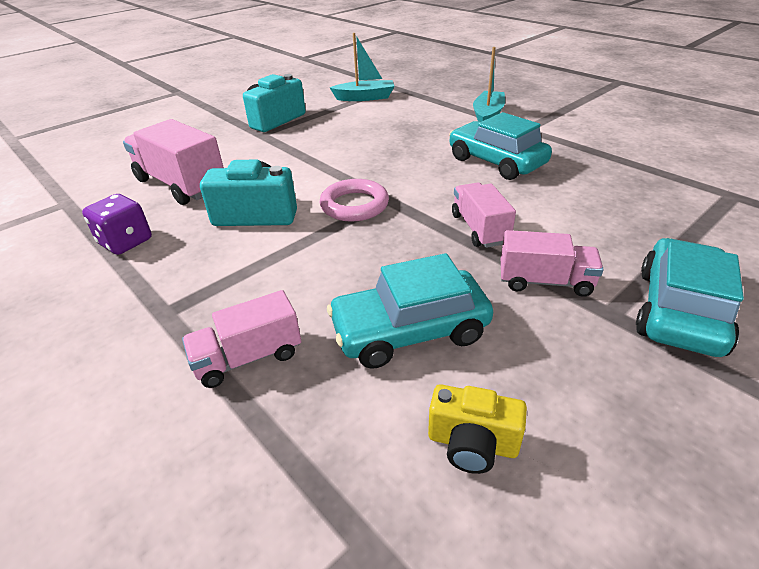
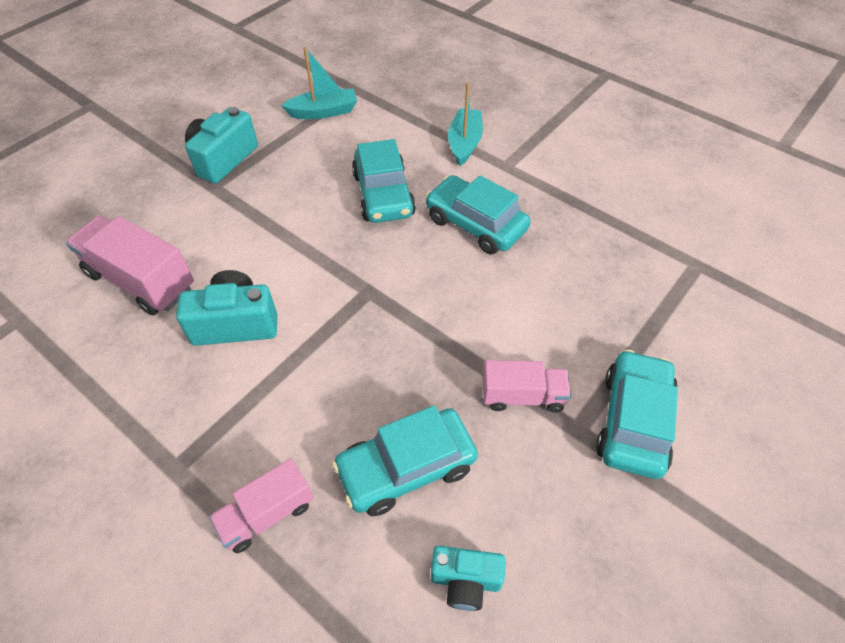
camera: 10 degrees left, 15 degrees up
purple dice [82,194,152,255] -> none
pink ring [319,179,389,222] -> none
yellow camera [428,384,527,474] -> turquoise camera [431,546,506,611]
pink truck [452,183,516,248] -> none
none -> turquoise car [352,139,416,223]

